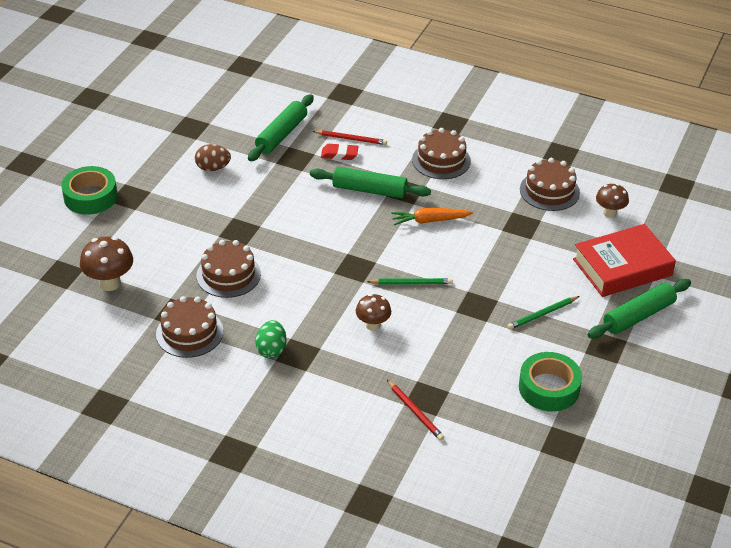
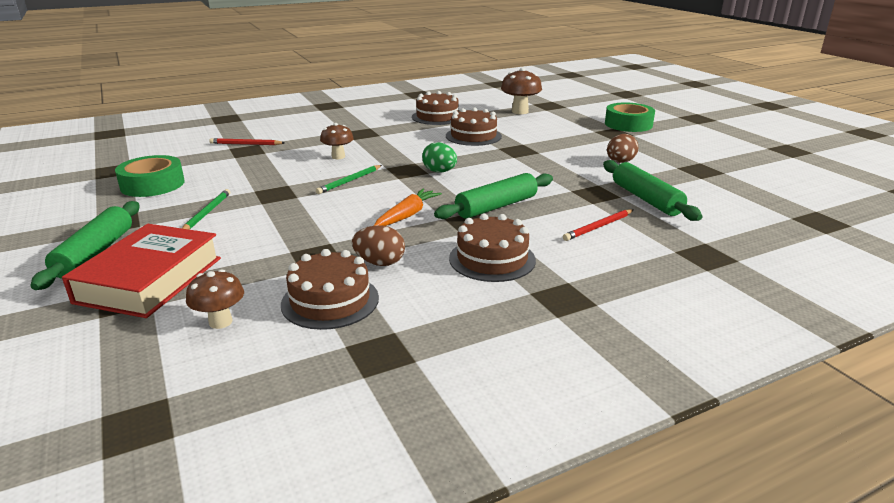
camera: 130 degrees right, 15 degrees down
green egg [255,320,287,358] -> green egg moved to [422,142,457,173]
red eraser [321,143,359,160] -> none
none -> brown egg [352,226,405,266]

